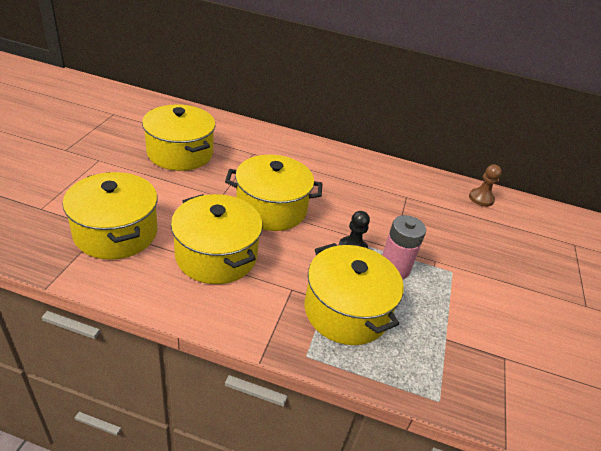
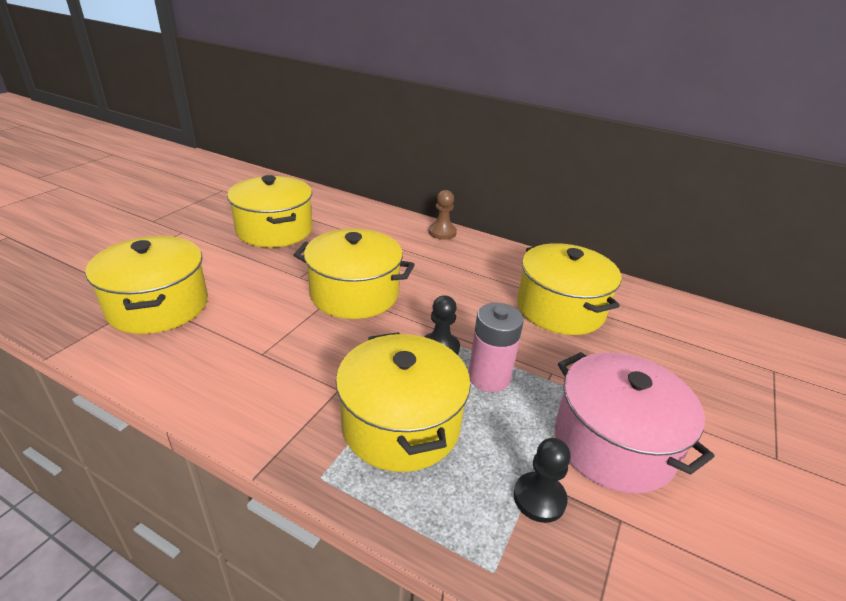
camera: 15 degrees right, 5 degrees down
yellow pot [171,194,263,284] -> yellow pot moved to [517,243,621,335]
brown pawn [469,165,502,207] -> brown pawn moved to [429,190,457,240]
none -> black pawn [514,438,571,523]
none -> pink pot [555,352,714,494]

